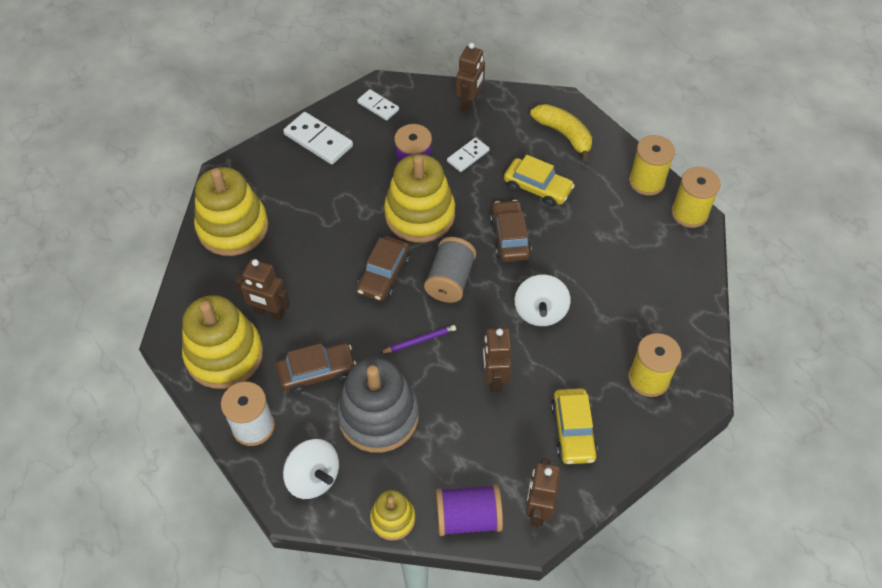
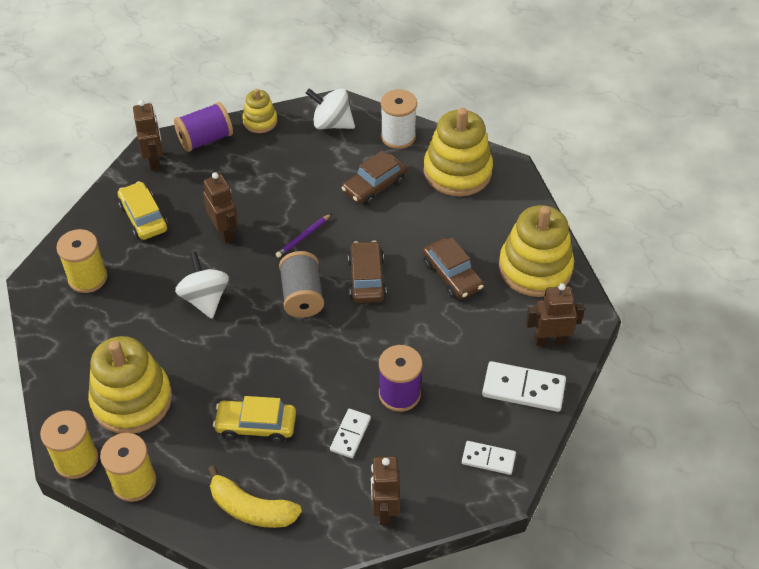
camera: 155 degrees right, 5 degrees down
brown robot [234,259,290,320] -> brown robot moved to [526,283,585,346]
grey stacking toy [337,357,419,453] -> none
yellow stacking toy [384,154,455,242] -> yellow stacking toy moved to [88,336,172,434]
brown car [490,200,532,262] -> brown car moved to [423,237,484,299]

